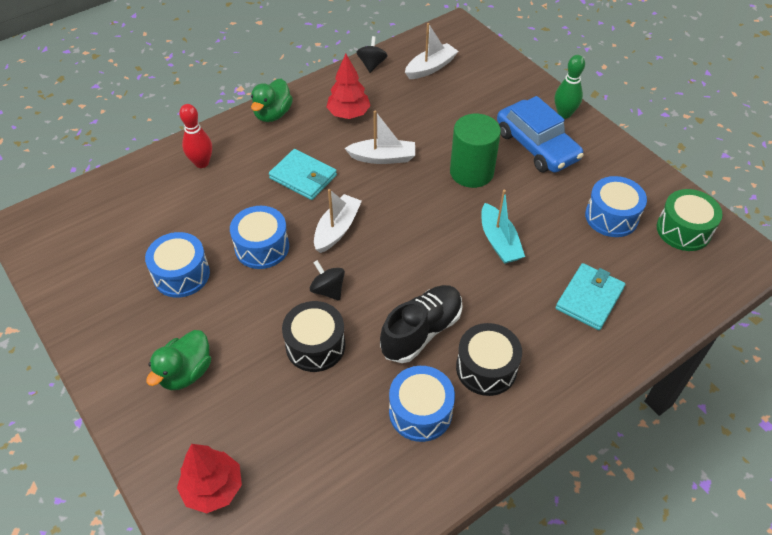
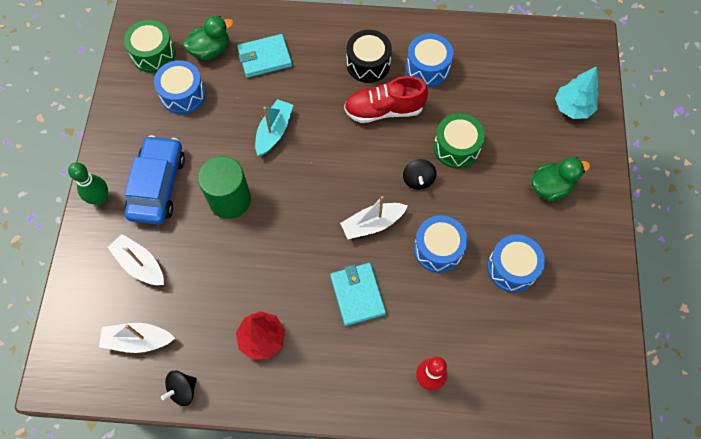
camera: 140 degrees left, 15 degrees up
red tree [177,444,242,513] -> turquoise tree [555,66,599,119]
green duck [251,79,293,122] -> green duck moved to [183,16,234,60]
black drum [282,301,345,372] -> green drum [434,113,485,169]
white boat [344,111,415,164] -> white boat moved to [107,234,164,285]
black shoe [380,285,462,363] -> red shoe [344,76,428,123]

